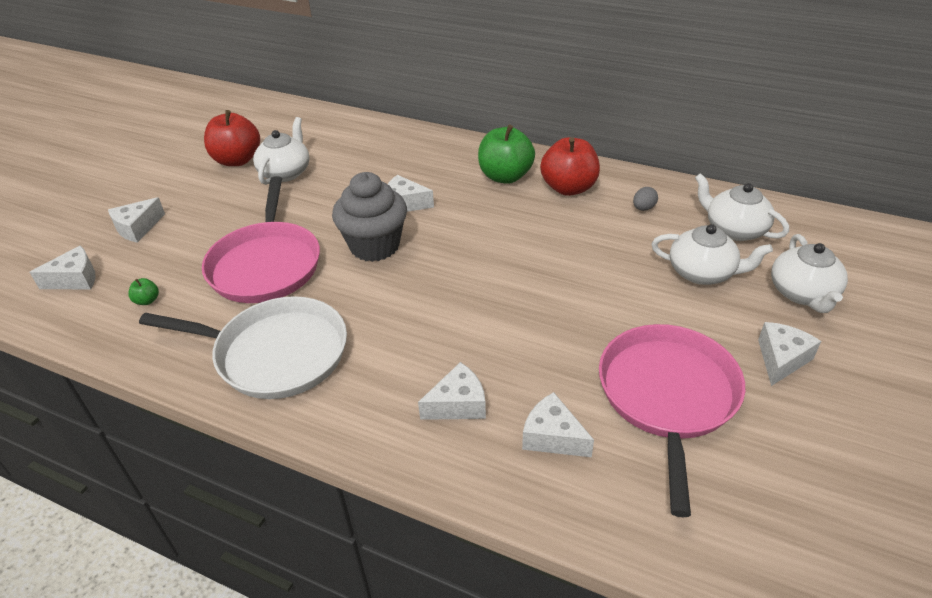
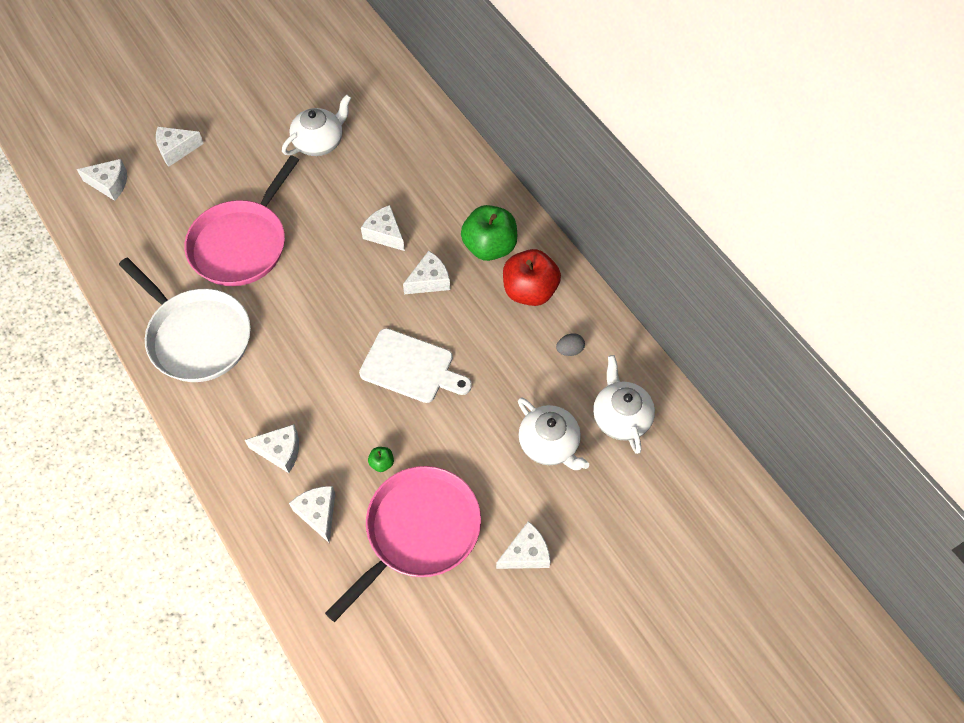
camera: 30 degrees right, 20 degrees up
green apple [128,278,159,305] -> green apple moved to [368,447,394,472]
red apple [204,110,260,166] -> none
grey cupcake [332,172,407,262] -> none
white teapot [771,234,848,313] -> none
none -> white cutting board [359,328,472,403]
none -> white cheese [403,251,450,294]

